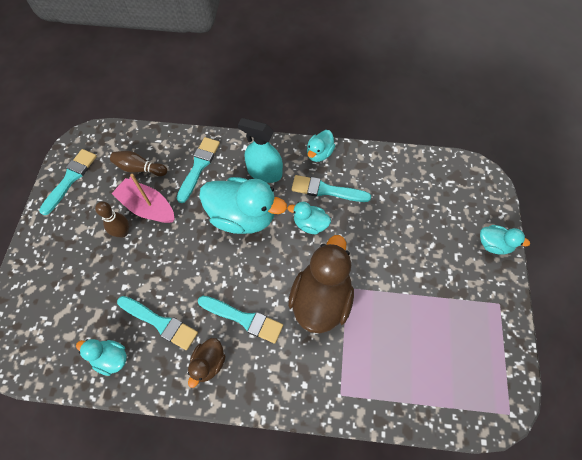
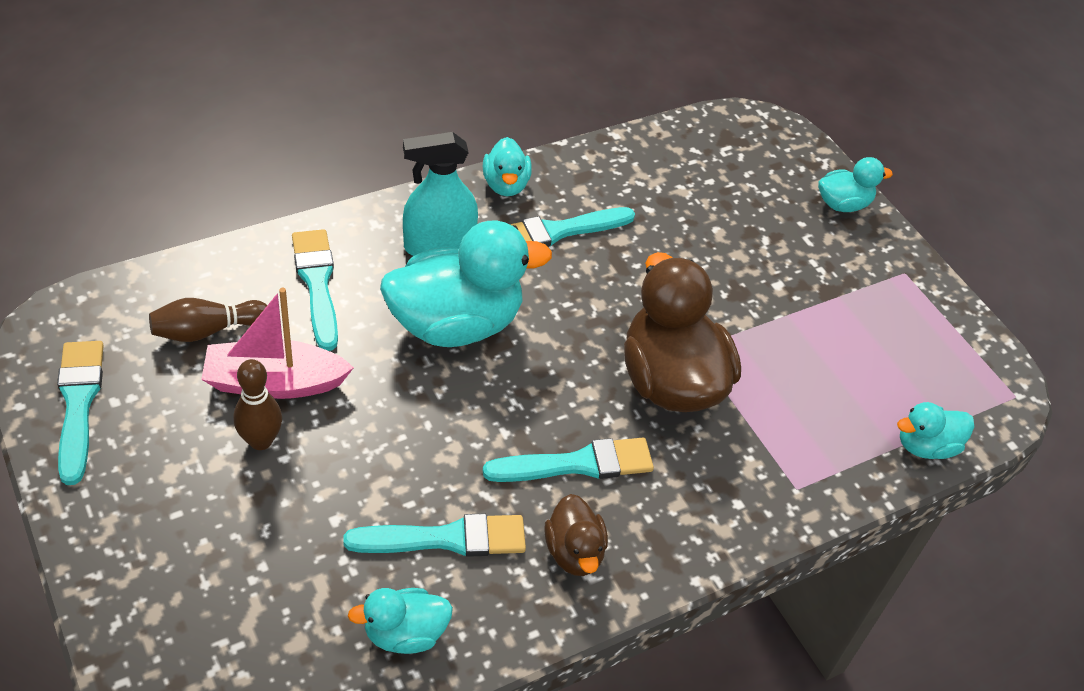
camera: 40 degrees left, 15 degrees down
turquoise duck [287,202,331,234] -> turquoise duck moved to [897,402,974,459]

